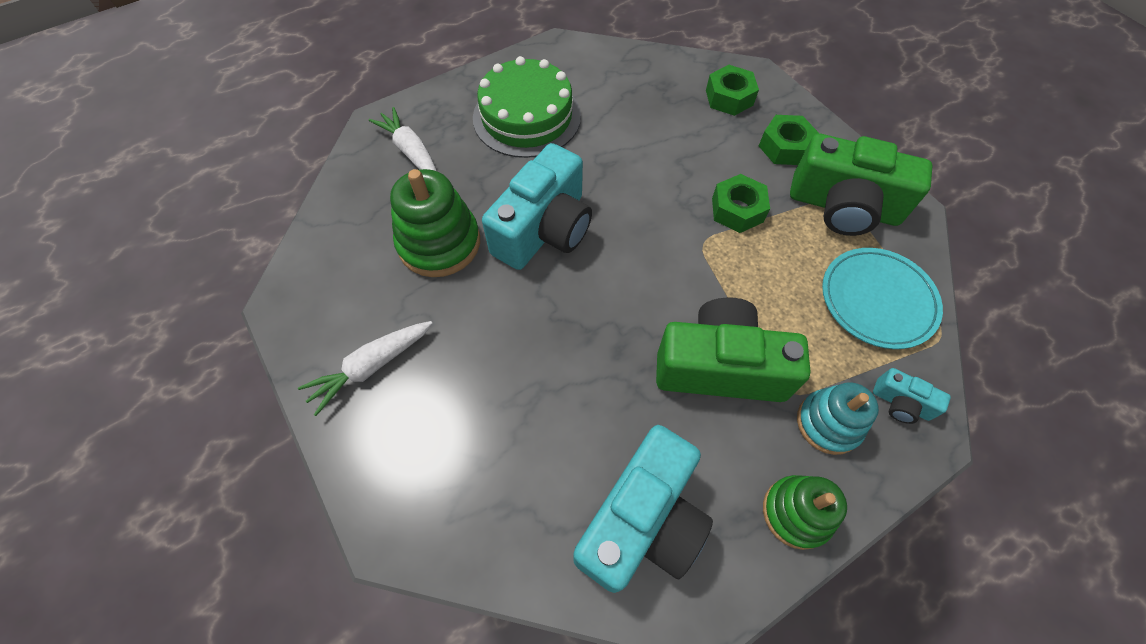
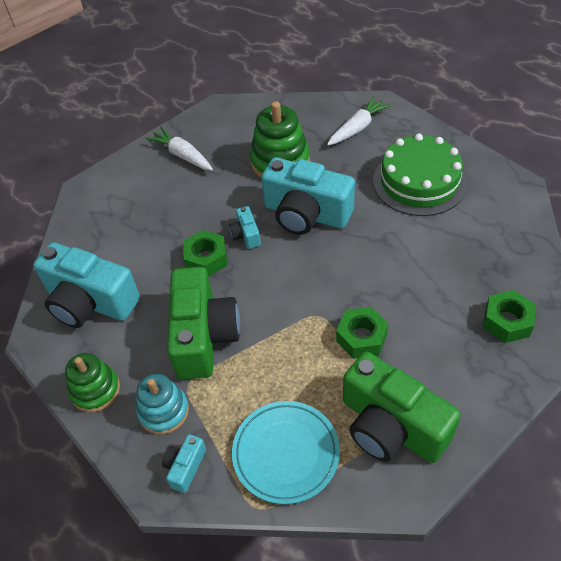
camera: 85 degrees right, 10 degrees down
green nut [759,115,819,165] -> green nut moved to [183,230,227,277]
green camera [790,134,933,236] -> green camera turned 60 degrees counterclockwise [343,352,461,463]
none -> turquoise camera [229,206,261,249]

